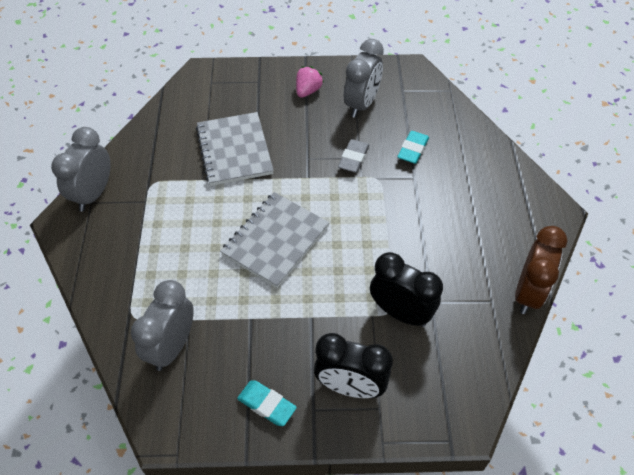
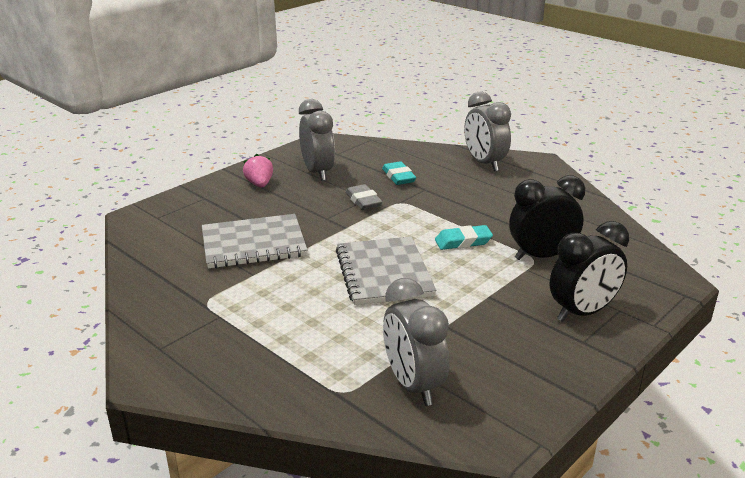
camera: 45 degrees left, 25 degrees down
grey clock [51,127,110,211] -> grey clock moved to [464,91,511,172]
grey notebook [196,112,274,186] -> grey notebook turned 45 degrees counterclockwise [202,214,307,269]
turquoise eraser [237,381,297,426] -> turquoise eraser moved to [435,225,493,250]
brown clock [515,226,568,314] -> none

